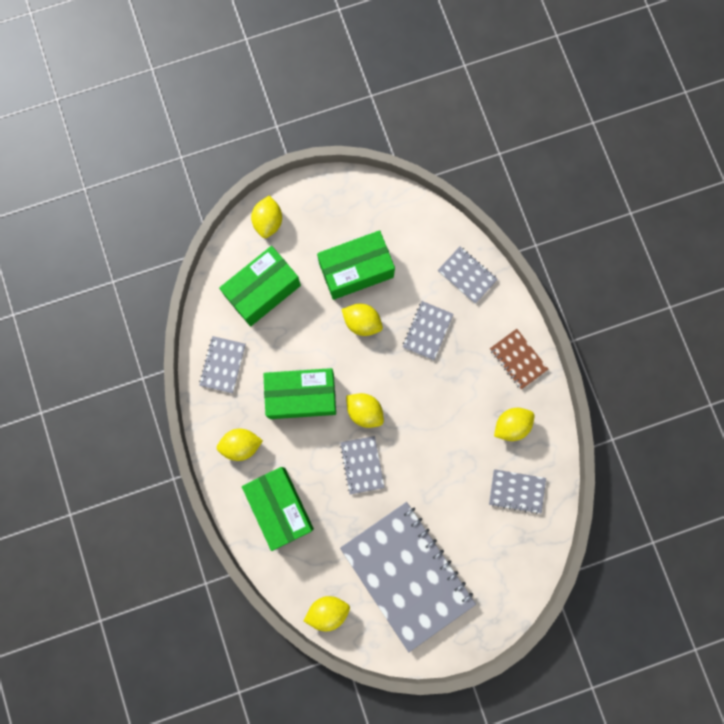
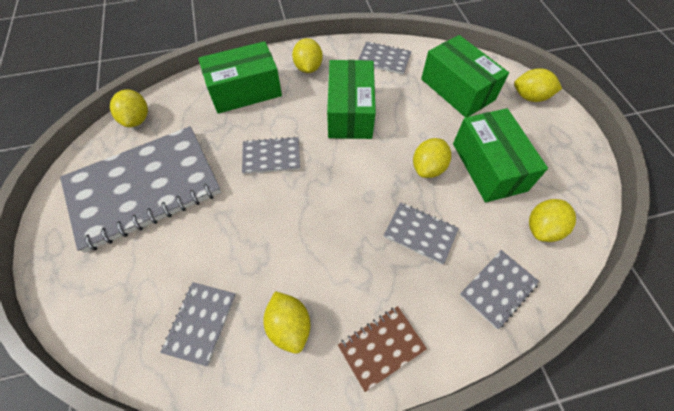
camera: 95 degrees right, 20 degrees down
yellow lemon [346,393,384,428] -> yellow lemon moved to [529,199,576,242]

